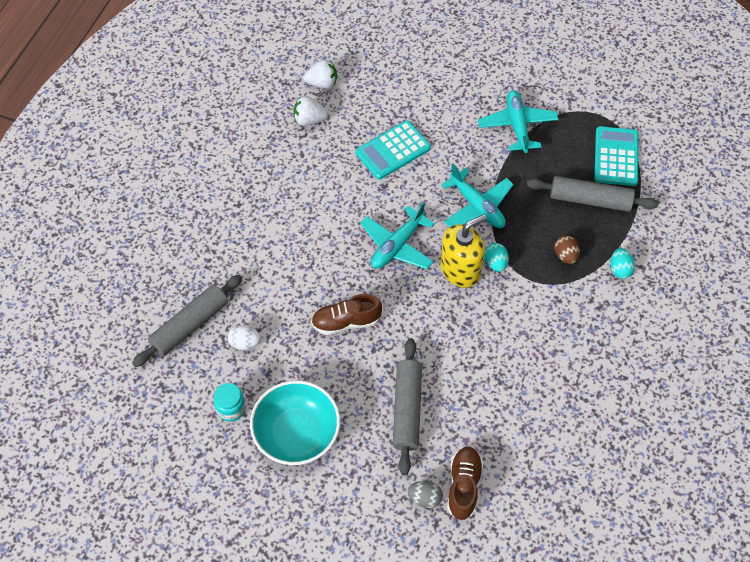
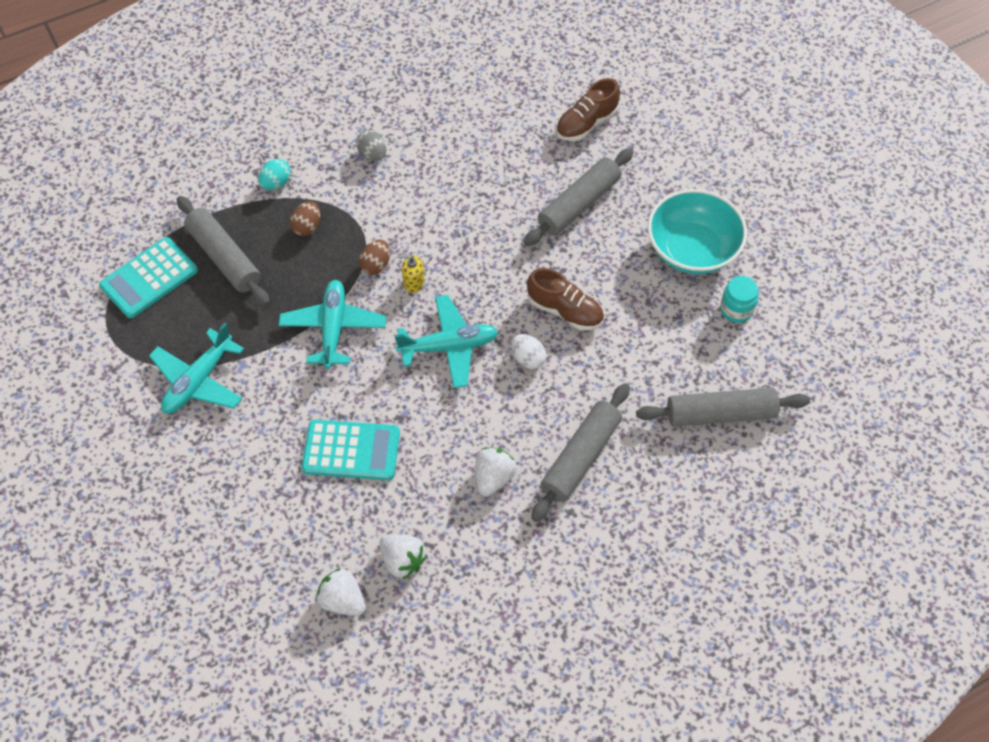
camera: 140 degrees left, 0 degrees up
white egg [228,325,261,350] -> white egg moved to [512,334,546,369]
grey egg [408,481,443,508] -> grey egg moved to [356,130,386,161]
yellow soap dispenser [440,214,487,288] -> yellow soap dispenser [398,254,424,293], size x0.47
turquoise egg [484,243,509,272] -> brown egg [359,240,390,275]
none -> white strawberry [475,447,517,497]
none -> grey rolling pin [531,383,630,522]

